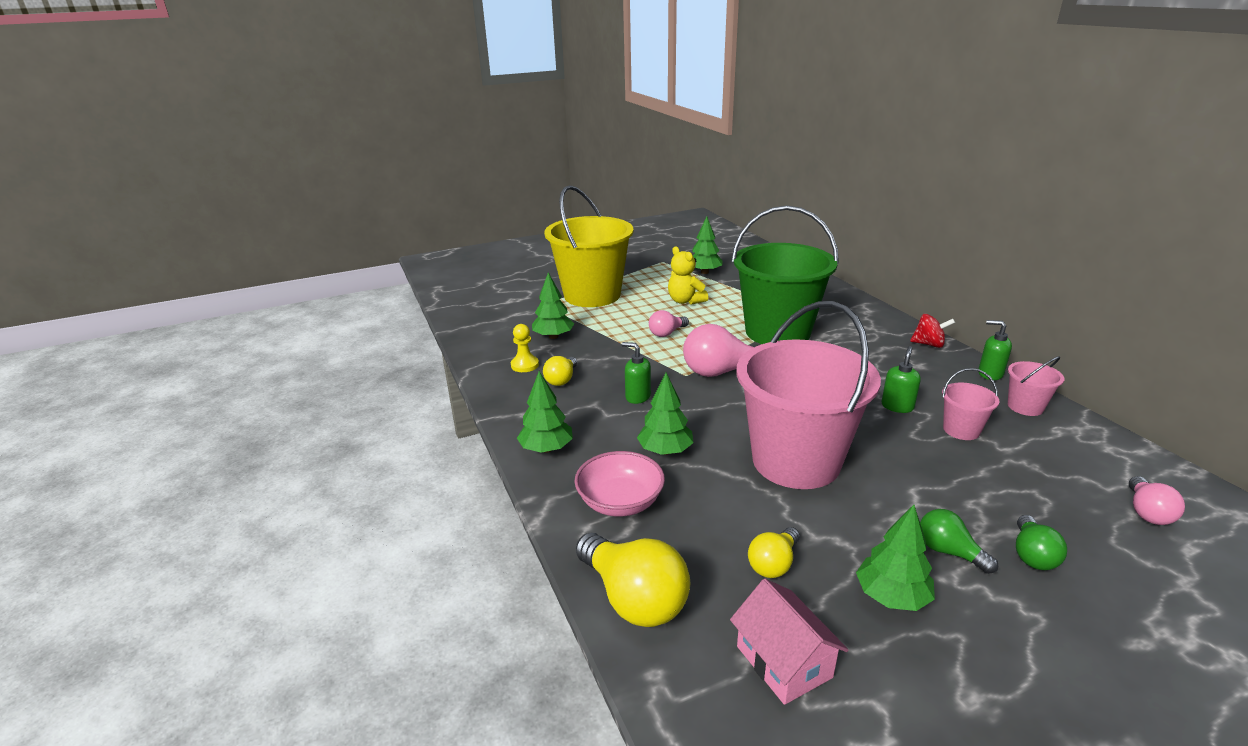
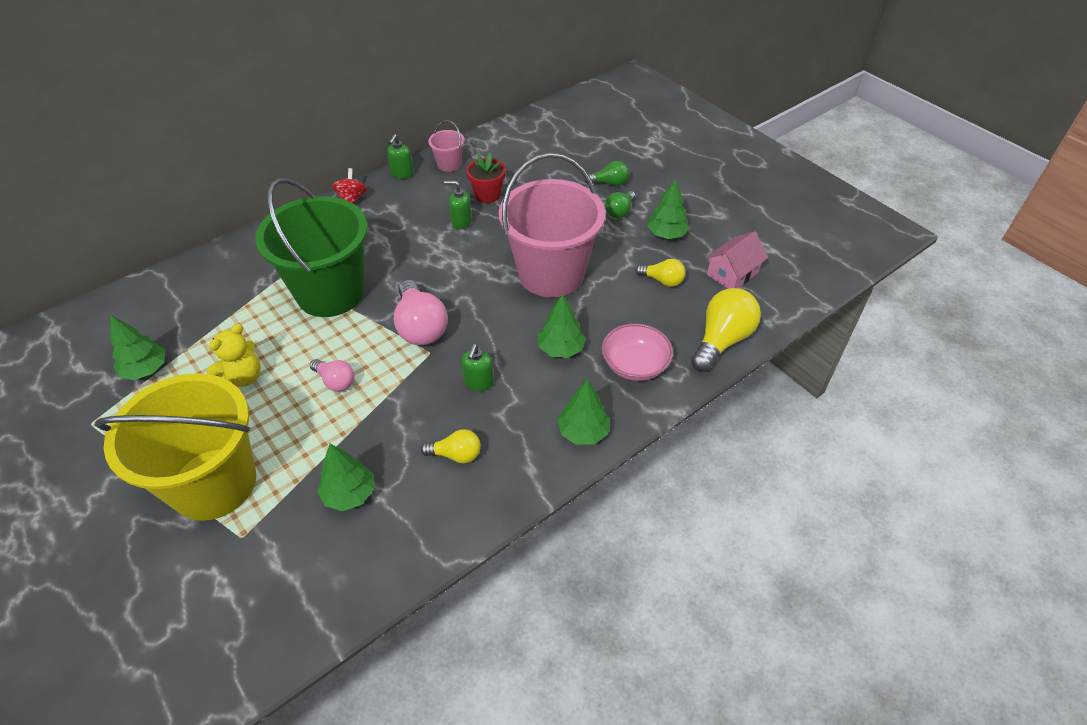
camera: 105 degrees left, 20 degrees up
yellow pawn [511,324,539,372] -> none
pink bucket [942,368,1000,440] -> red flower pot [466,153,506,203]
pink light bulb [1129,476,1185,525] -> none

